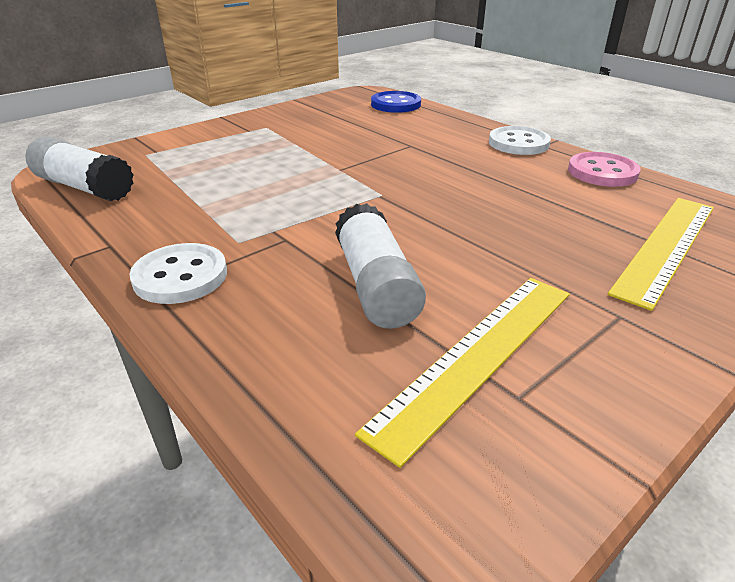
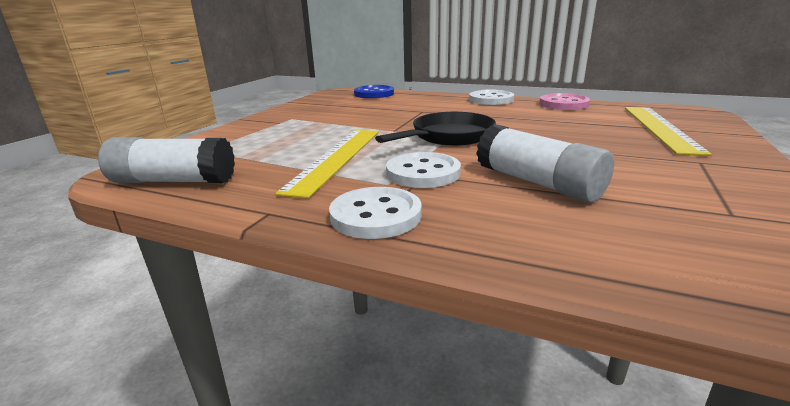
camera: 25 degrees left, 10 degrees down
yellow ruler [355,278,570,468] -> yellow ruler moved to [275,130,379,199]
none -> black pan [375,112,496,146]
none -> white button [386,152,461,188]

